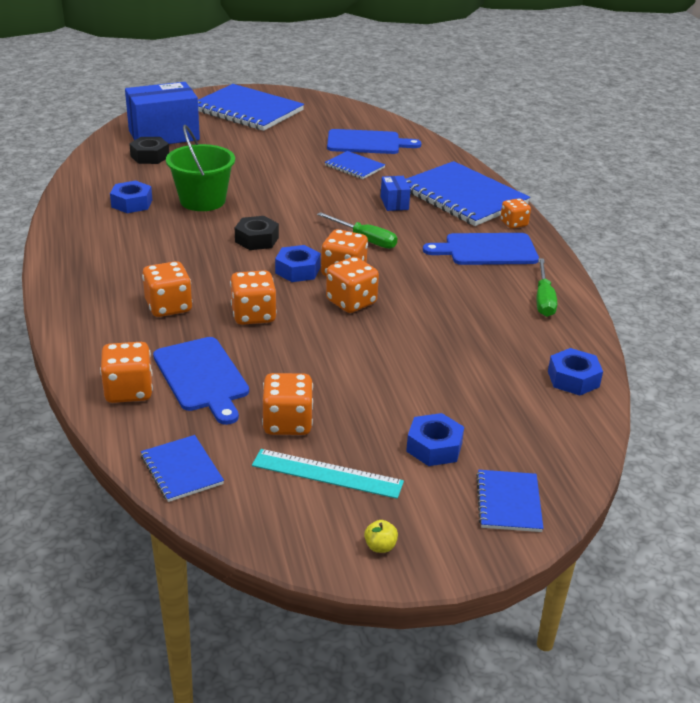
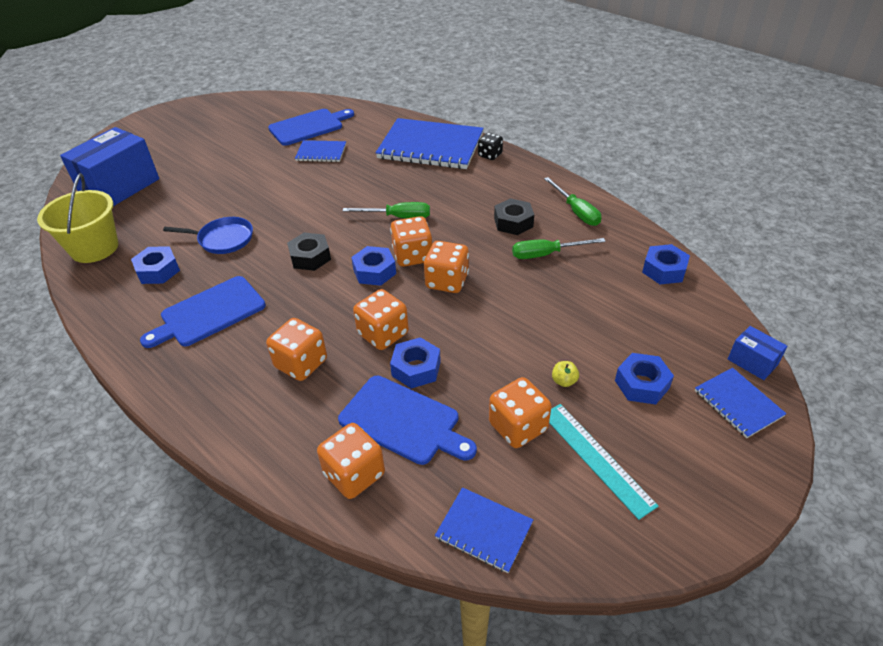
camera: 30 degrees left, 10 degrees up
black nut [129,137,169,164] -> black nut moved to [494,198,534,235]
green bucket [166,125,235,211] -> blue pan [163,217,253,254]
blue notebook [198,84,304,131] -> none
turquoise ruler [252,449,404,499] -> turquoise ruler turned 75 degrees clockwise [549,404,659,520]
yellow apple [364,520,398,553] -> yellow apple moved to [552,361,579,387]
blue box [381,176,411,211] -> blue box moved to [728,326,787,380]
blue cutting board [423,233,539,265] -> blue cutting board moved to [140,276,266,348]
orange dice [500,198,531,229] -> black dice [478,133,503,160]
none -> yellow bucket [37,173,118,263]
none -> blue nut [390,337,441,389]
none -> green screwdriver [512,238,606,259]

